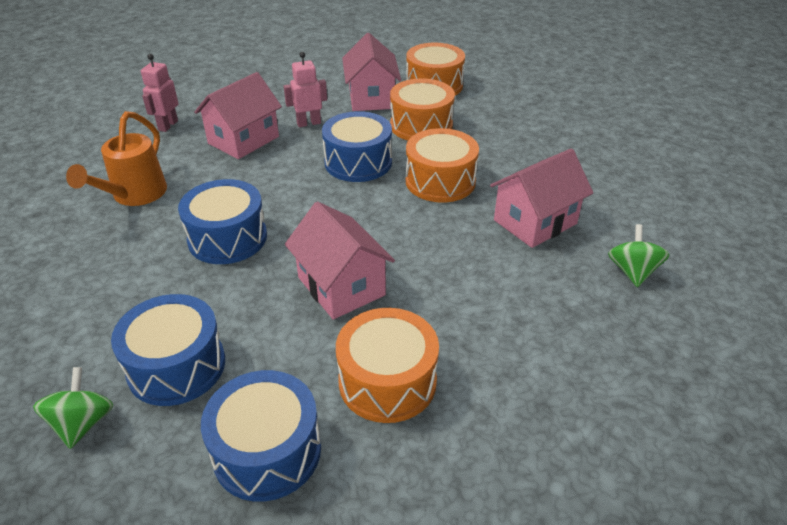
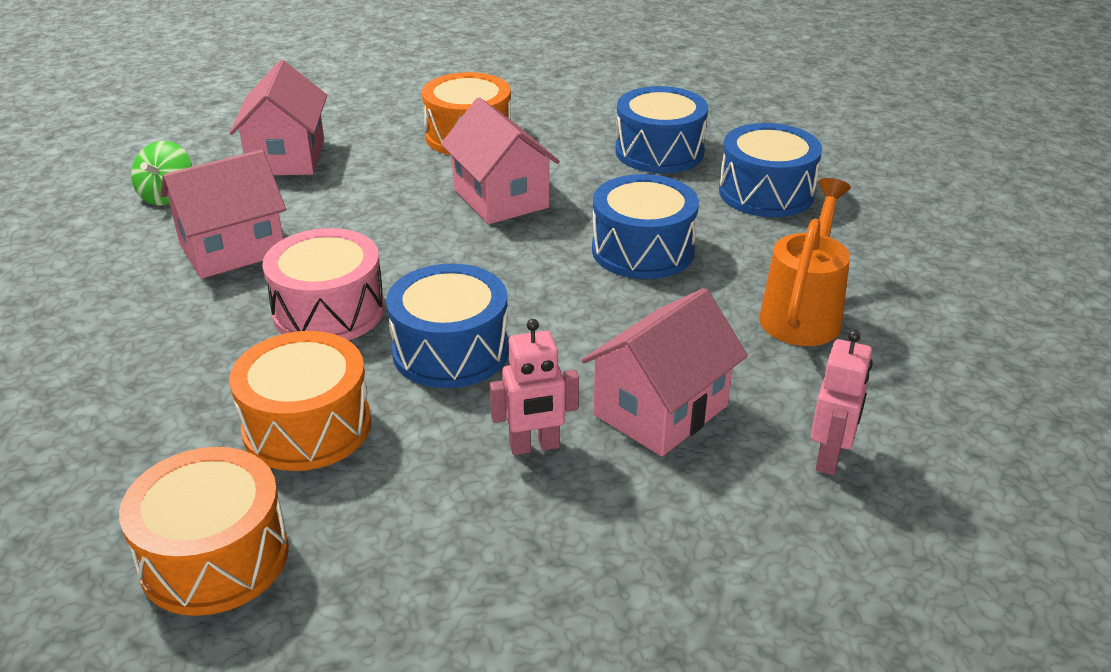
camera: 175 degrees left, 5 degrees down
green spinning top [33,367,113,449] -> none
blue drum [201,370,321,502] -> blue drum moved to [719,123,822,217]
pink house [342,33,401,111] -> pink house moved to [229,60,327,175]
orange drum [406,128,479,202] -> pink drum [262,228,385,340]

